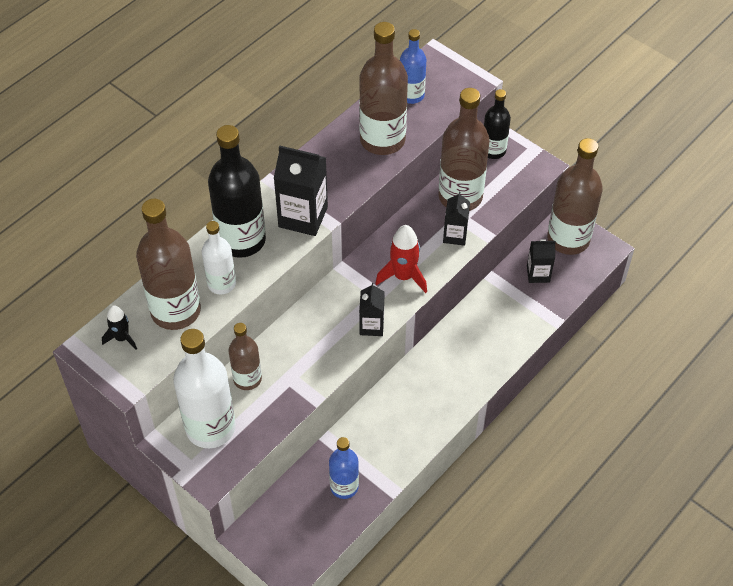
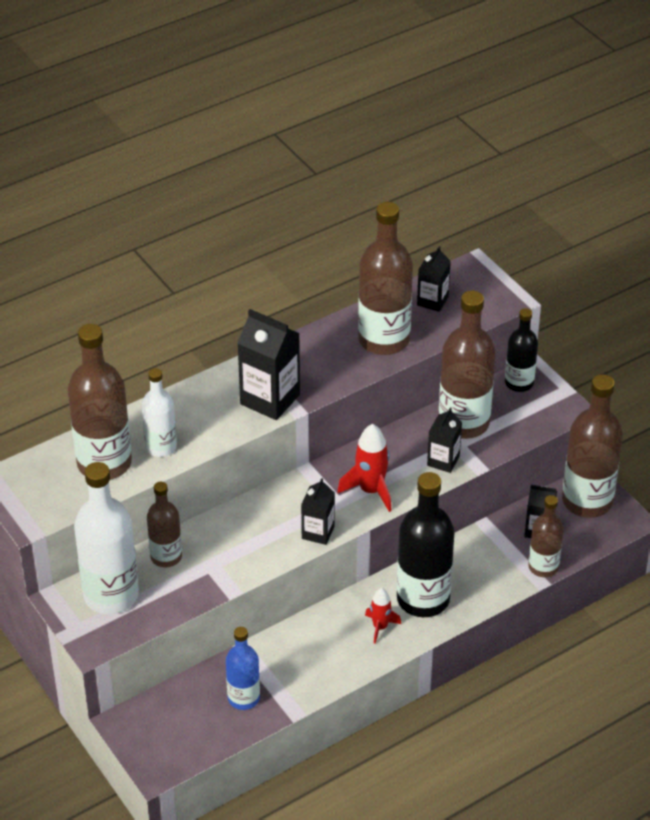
camera: 15 degrees right, 10 degrees down
black rocket [102,305,137,350] -> none
black bottle [208,125,266,258] -> black bottle moved to [397,472,454,617]
blue bottle [400,29,426,104] -> black carton [417,246,451,312]
none -> red rocket [365,588,401,644]
none -> brown bottle [528,495,564,577]

